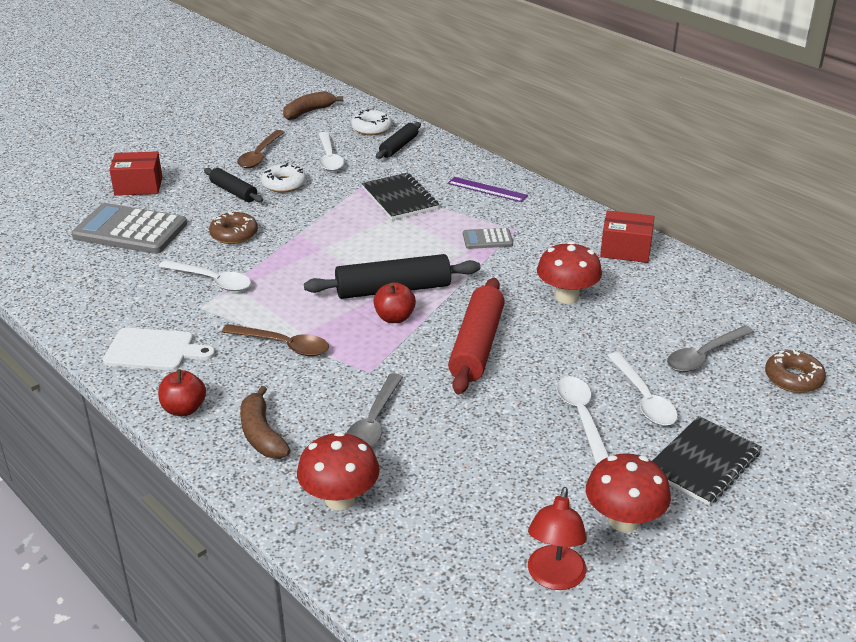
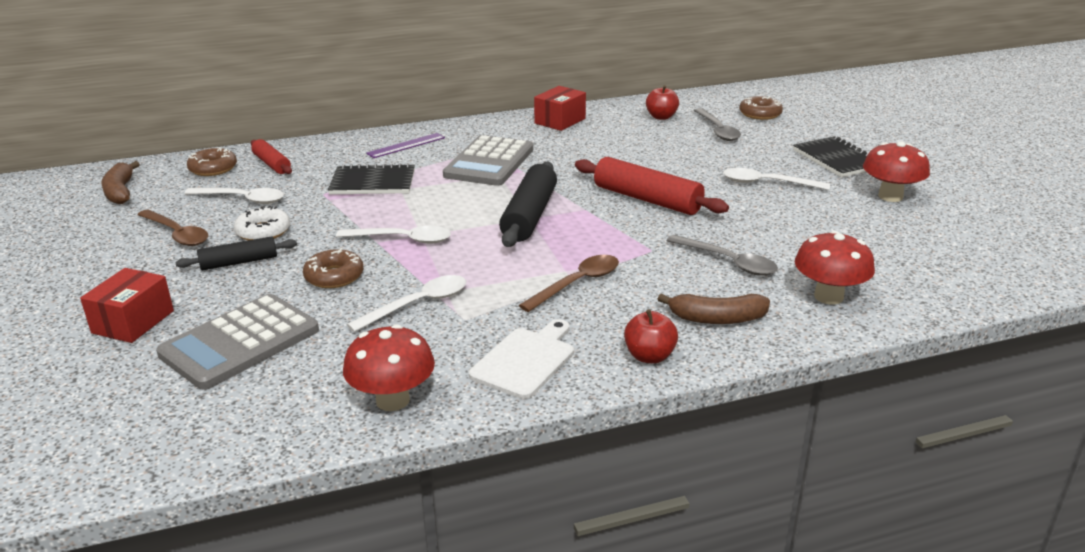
camera: 65 degrees left, 5 degrees down
white donut [351,109,392,135] -> brown donut [187,147,237,176]
red apple [373,282,416,323] -> red apple moved to [646,85,679,120]
black rolling pin [376,122,421,159] -> red rolling pin [251,139,292,174]
grey calculator [463,228,513,249] -> grey calculator [443,135,533,186], size x2.09
red lamp [528,487,587,590] -> none
red mushroom [537,242,602,304] -> red mushroom moved to [343,324,435,411]
white spoon [608,352,678,426] -> white spoon moved to [336,226,451,244]

